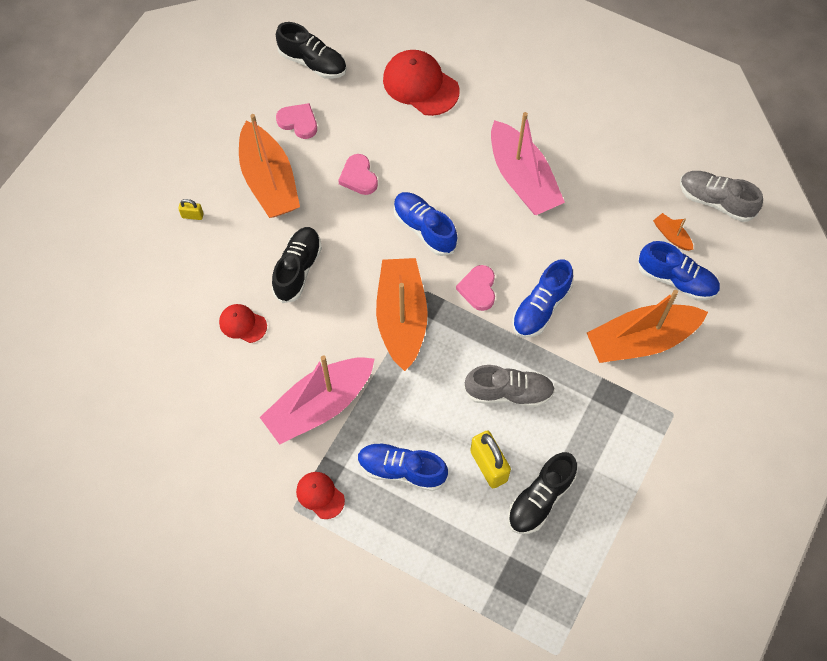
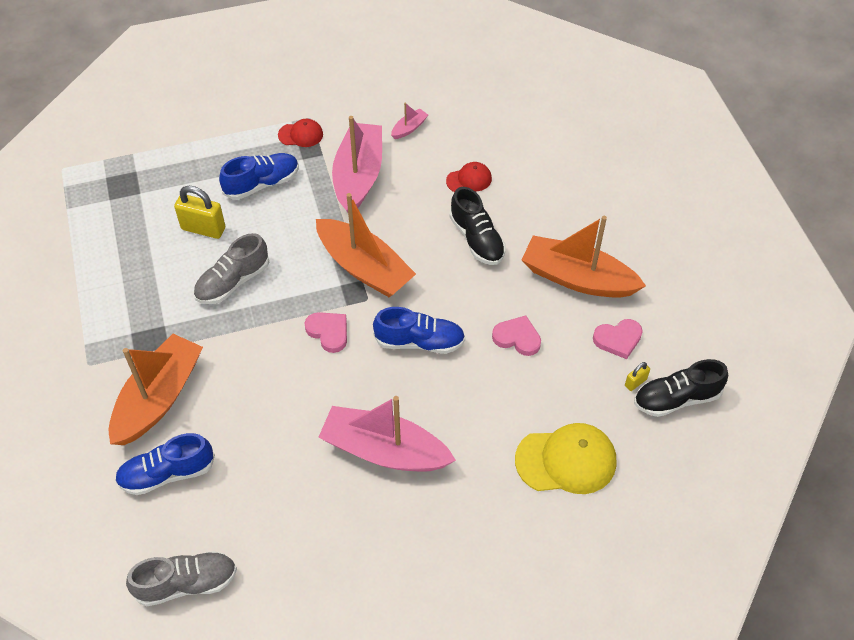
camera: 135 degrees right, 10 degrees down
yellow padlock [178,199,204,220] -> yellow padlock moved to [625,362,650,391]
red cap [383,50,459,116] -> yellow cap [515,423,616,494]
black shoe [508,452,577,534] -> none
blue shoe [512,259,573,338] -> none
orange boat [653,213,694,251] -> none
none -> pink boat [391,103,428,139]

